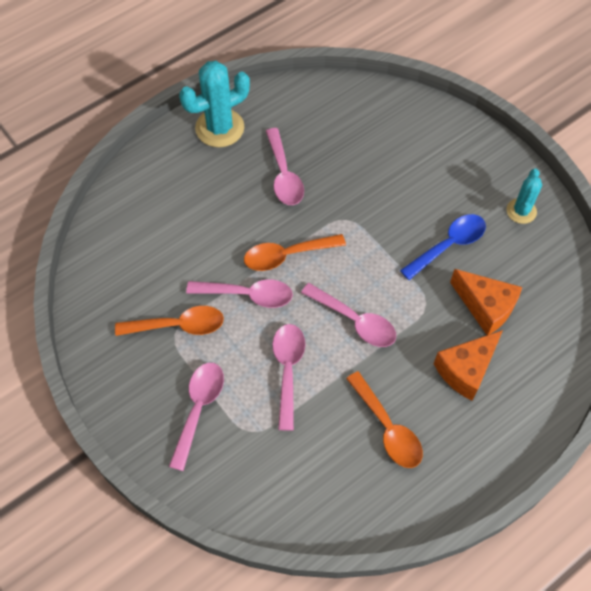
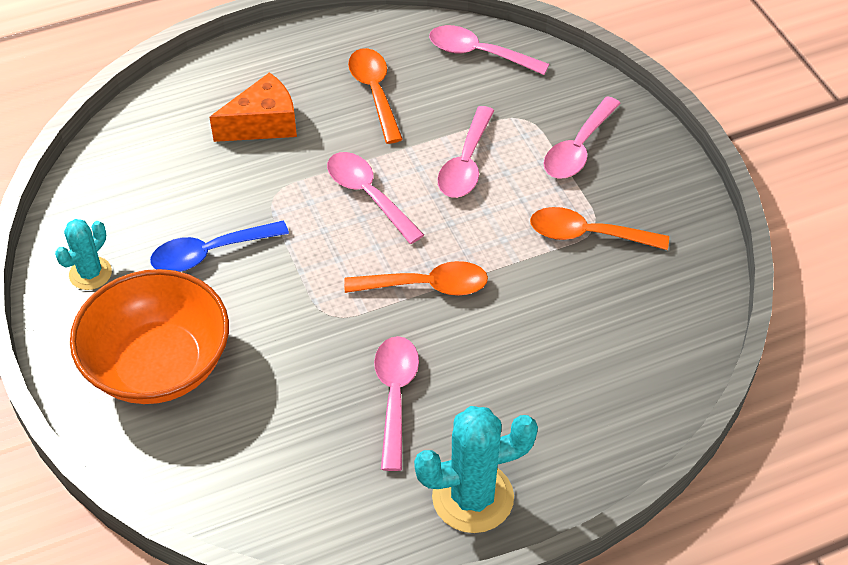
camera: 165 degrees left, 10 degrees down
pink spoon [186,279,293,308] -> pink spoon moved to [429,25,549,75]
orange cheese [450,269,522,335] -> none
none -> orange bowl [70,269,229,404]

